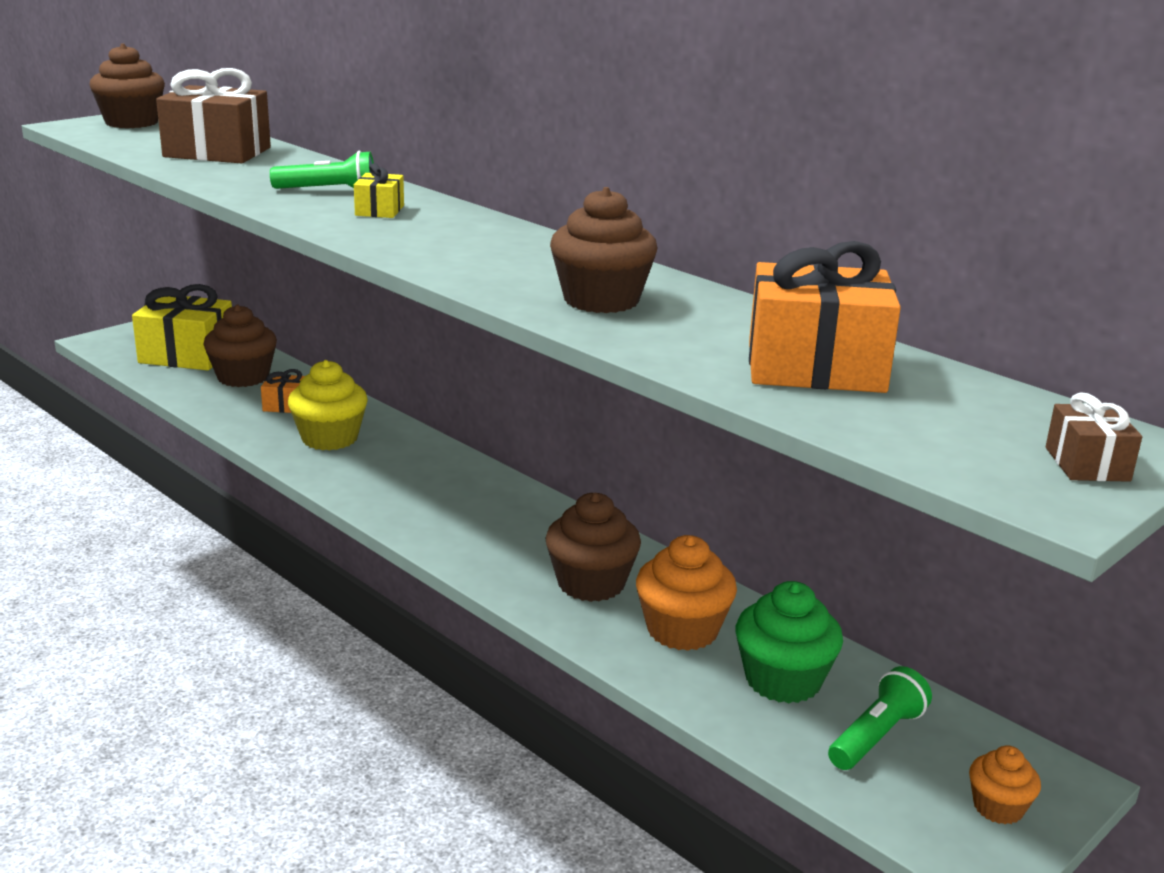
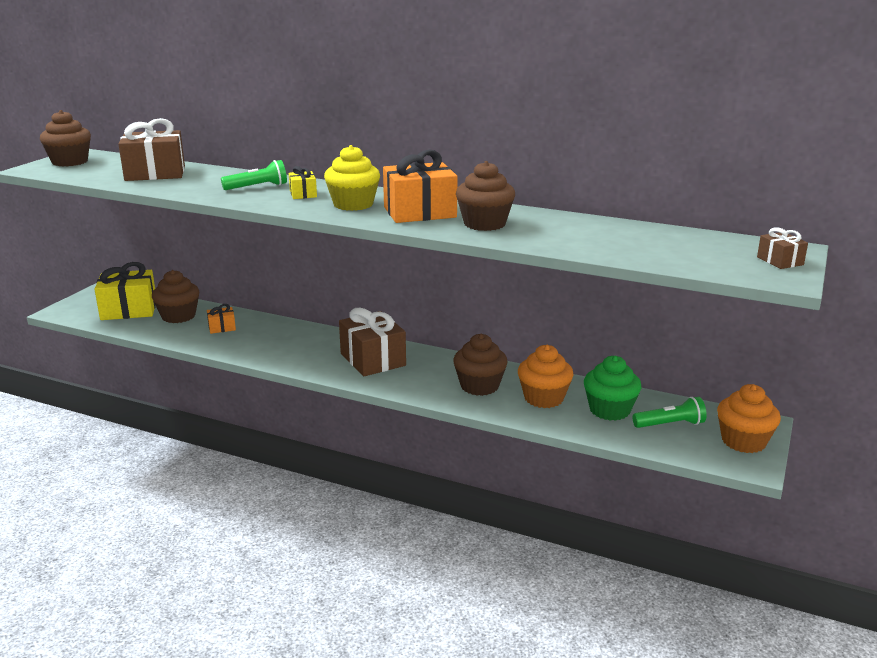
camera: 20 degrees left, 0 degrees up
yellow cupcake [288,360,368,451] -> yellow cupcake moved to [324,145,380,211]
orange gift [749,241,901,393] -> orange gift moved to [383,150,457,223]
green flashlight [828,666,932,770] -> green flashlight turned 60 degrees clockwise [633,397,707,428]
orange cupcake [969,745,1041,825] -> orange cupcake [717,384,781,453], size x1.75
none -> brown gift [339,308,406,376]

